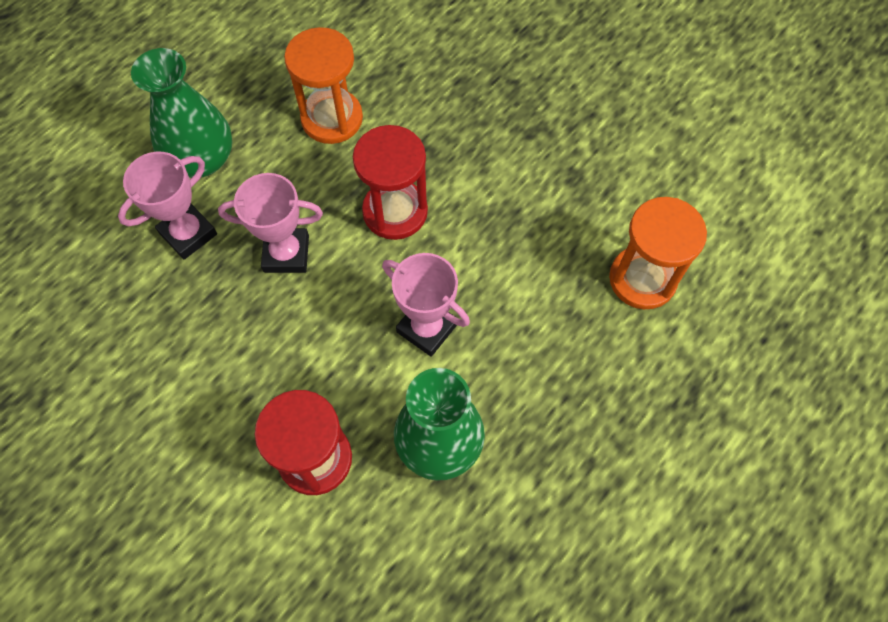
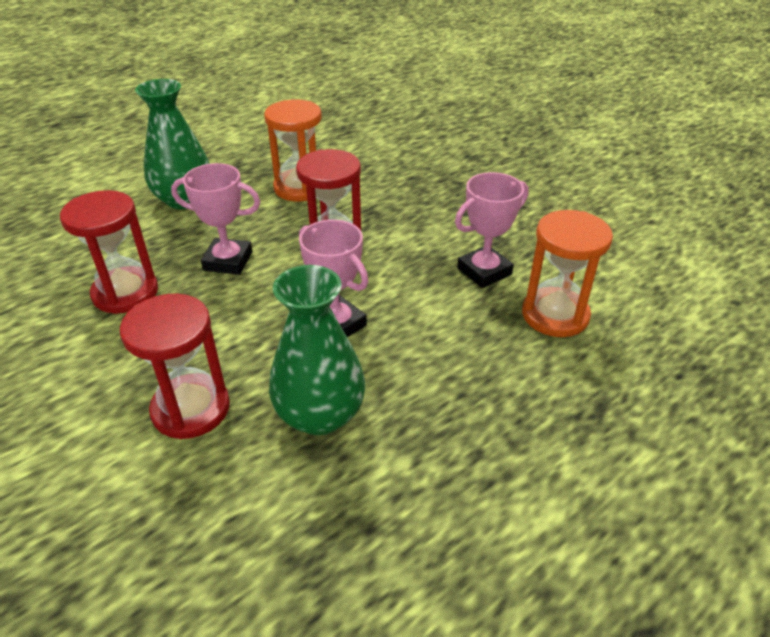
camera: 10 degrees right, 25 degrees down
pink trophy [118,152,217,260] -> pink trophy moved to [455,172,529,288]
none -> red hourglass [60,190,158,314]

